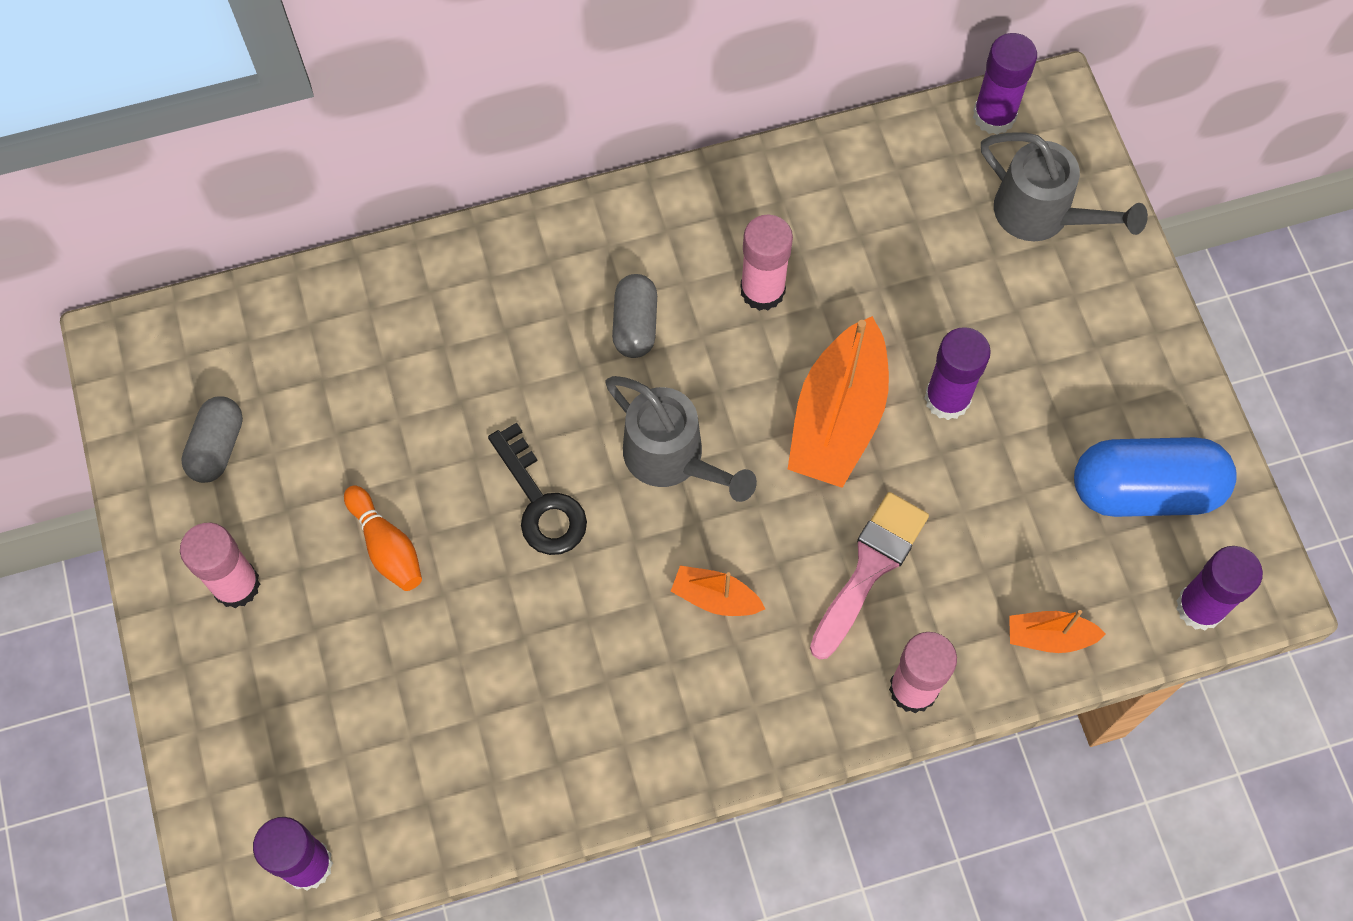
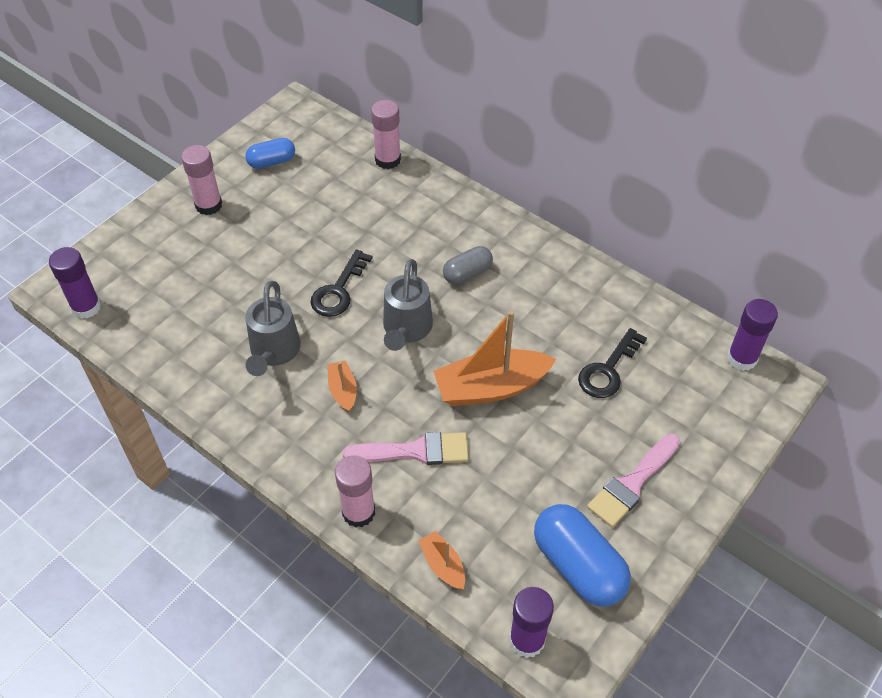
camera: 55 degrees right, 15 degrees down
grey capsule [181,397,243,483] -> blue capsule [245,138,295,169]
orange bowling pin [344,486,422,591] -> none
pink glue stick [740,214,793,311] -> pink glue stick moved to [371,100,401,169]
purple glue stick [925,327,991,420] -> none
grey watering can [981,132,1148,241] -> grey watering can moved to [246,281,301,376]
none -> black key [578,328,647,398]
none -> pink brush [587,434,680,527]

